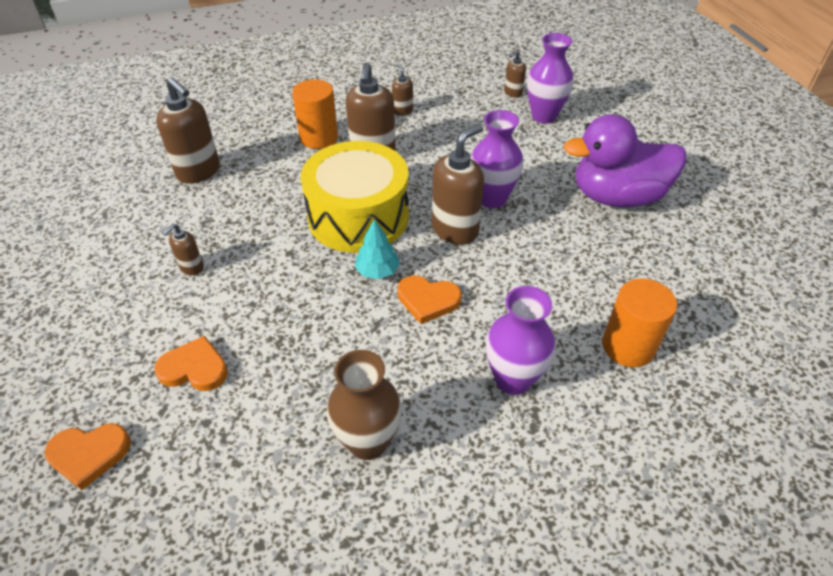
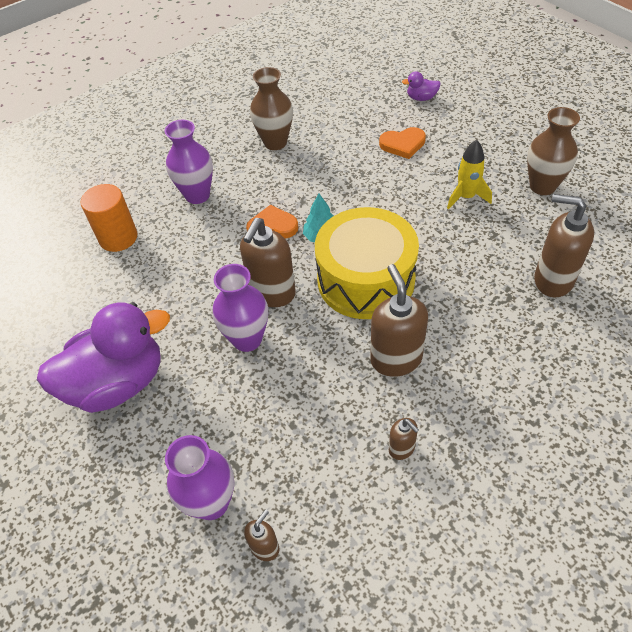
camera: 165 degrees right, 5 degrees up
orange heart [45,423,131,490] -> purple duck [402,71,441,101]
brown soap dispenser [162,223,204,275] -> yellow rocket [447,140,492,210]
orange cylinder [292,79,338,149] -> none
none -> brown vase [527,107,580,195]

